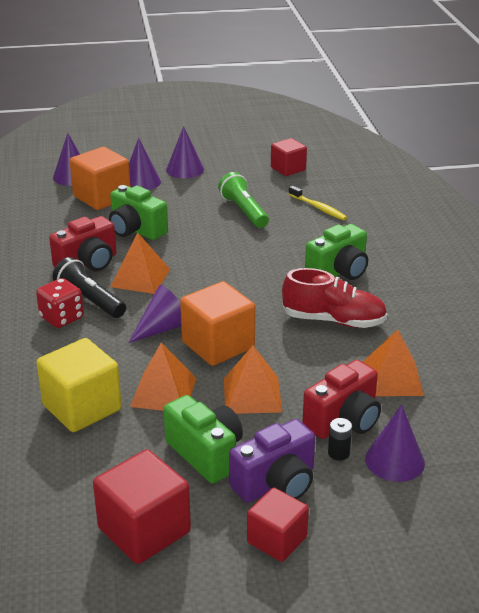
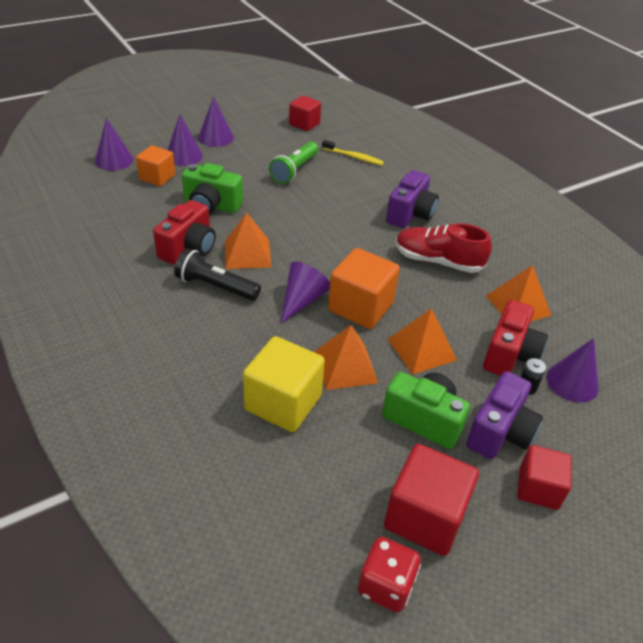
camera: 25 degrees left, 10 degrees up
red dice [36,278,84,328] -> red dice moved to [358,537,421,612]
orange cube [70,147,131,210] -> orange cube [136,145,175,186], size x0.65
green flashlight [218,172,269,228] -> green flashlight turned 105 degrees counterclockwise [269,141,318,184]
red shoe [282,268,388,328] -> red shoe turned 150 degrees counterclockwise [396,223,492,273]
green camera [305,224,368,280] -> purple camera [386,170,439,228]

